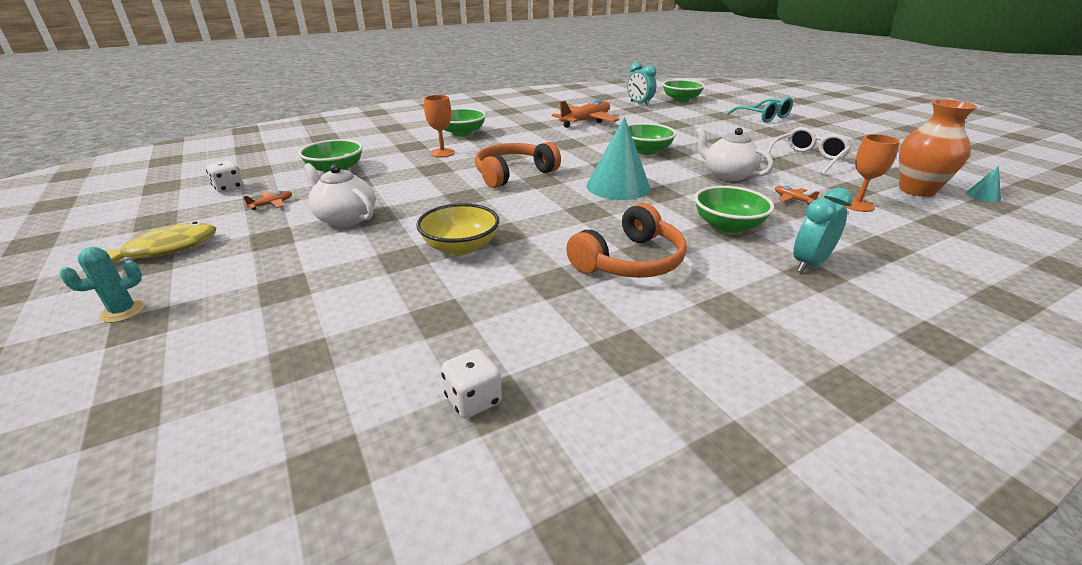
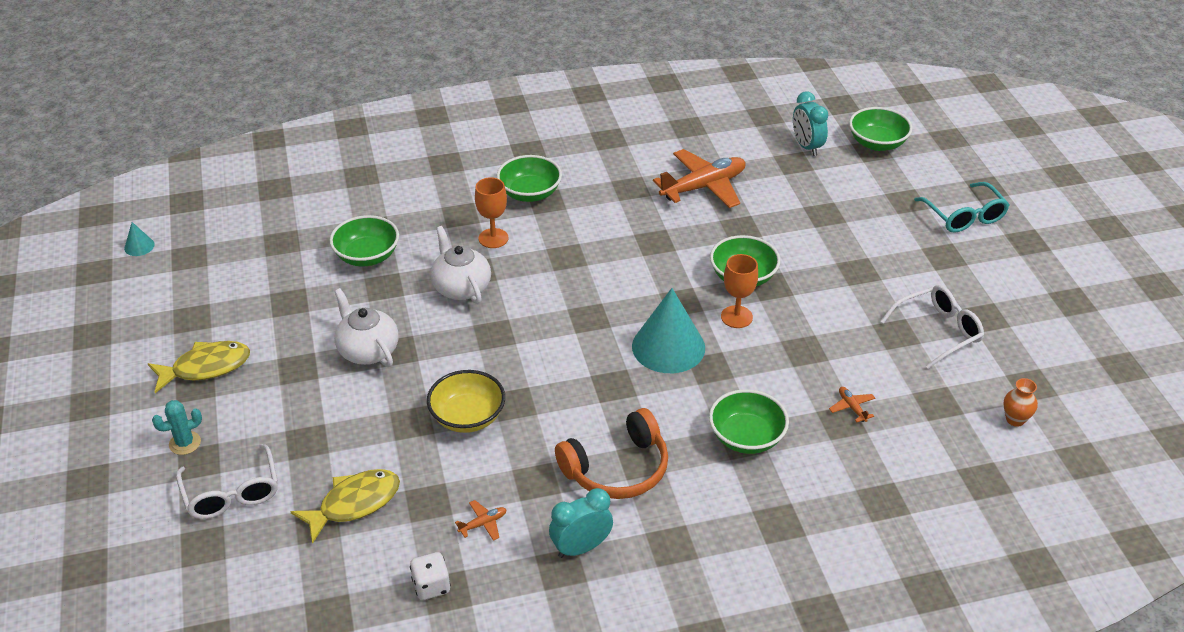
camera: 15 degrees right, 10 degrees up
white dice [206,160,243,193] -> none
orange plane [244,191,292,210] -> orange plane moved to [455,500,507,541]
orange headphones [475,142,561,188] -> none
white teapot [695,127,774,181] -> white teapot moved to [431,226,491,304]
turquoise clock [793,188,853,273] -> turquoise clock moved to [549,488,613,558]
orange goblet [843,134,900,212] -> orange goblet moved to [721,254,758,328]
orange vase [899,99,977,197] -> orange vase [1004,378,1038,427], size x0.49
turquoise cone [966,166,1001,202] -> turquoise cone moved to [124,222,155,256]
none -> white glasses [176,444,278,519]
none -> yellow fish [290,469,400,544]

